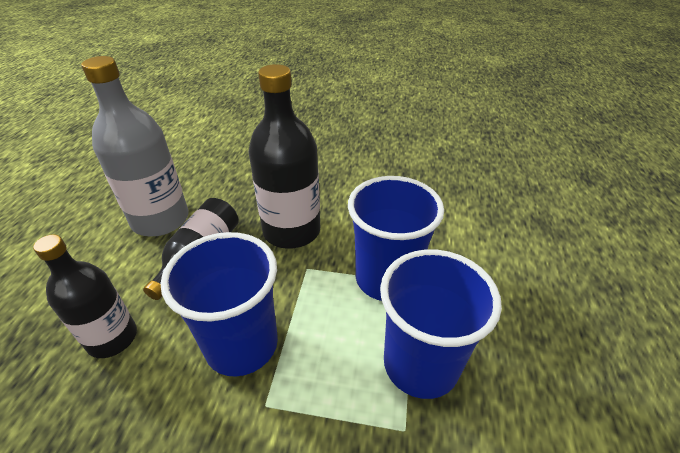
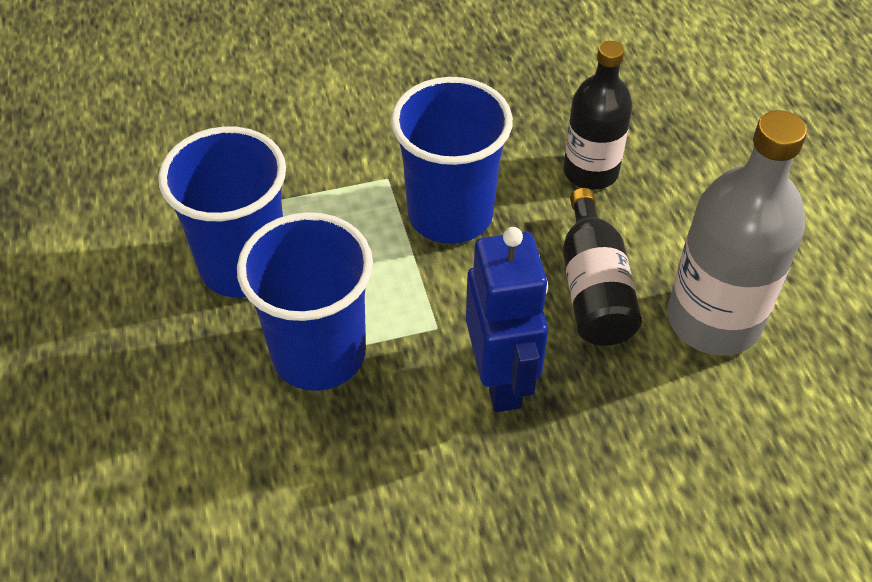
camera: 155 degrees right, 10 degrees up
black bottle [248,64,320,249] -> blue robot [466,227,548,412]

